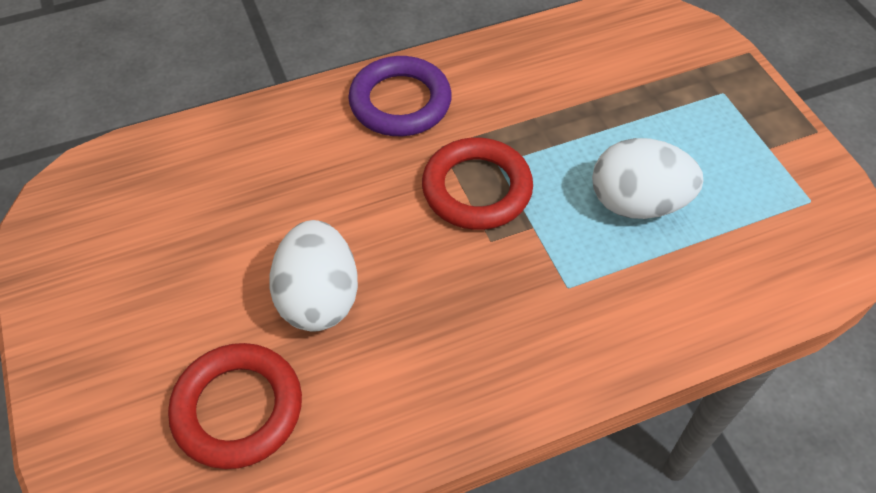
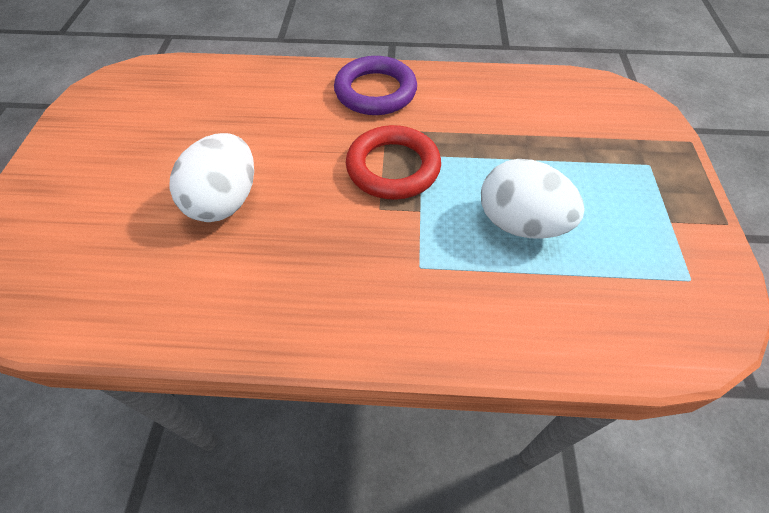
camera: 25 degrees right, 0 degrees up
red ring [168,343,302,469] -> none

